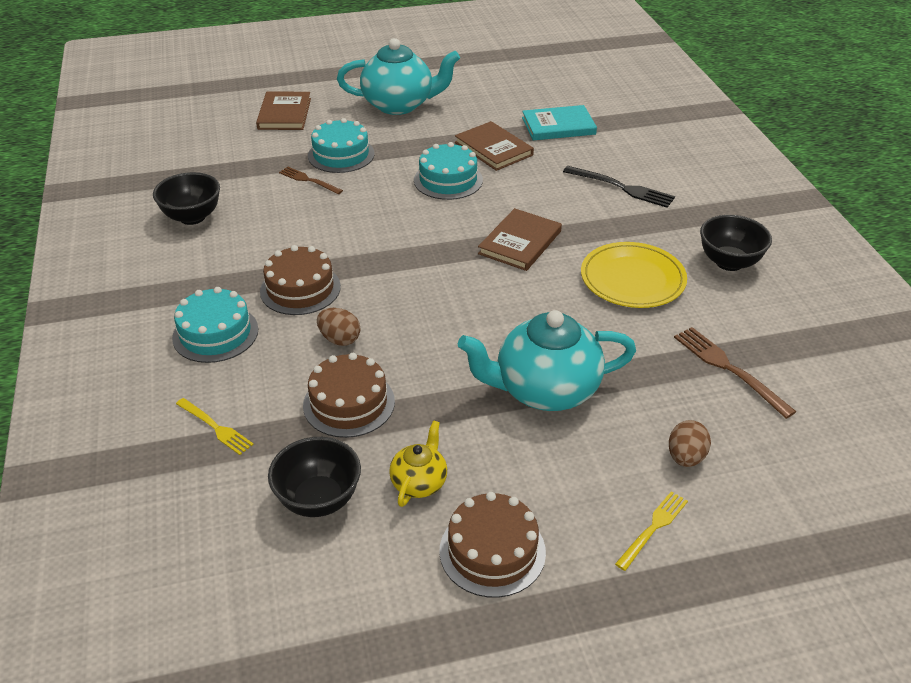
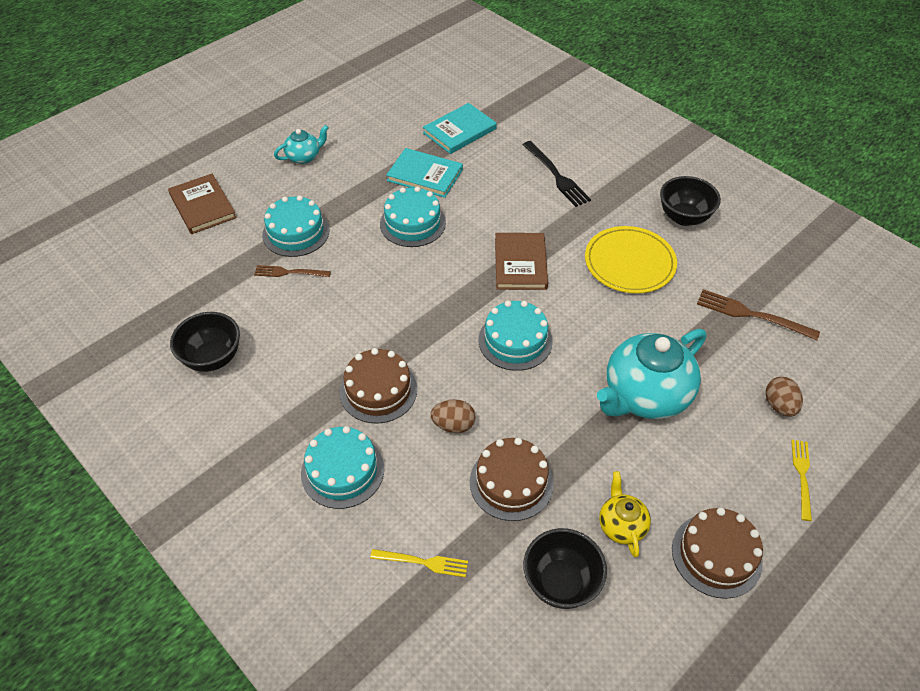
camera: 30 degrees left, 10 degrees up
turquoise teapot [337,38,460,115] -> turquoise teapot [274,125,329,164], size x0.50
brown book [455,121,534,171] -> turquoise book [386,148,463,198]
black fork [563,166,675,208] -> black fork turned 60 degrees clockwise [523,141,591,207]
none -> turquoise cake [479,301,553,371]

